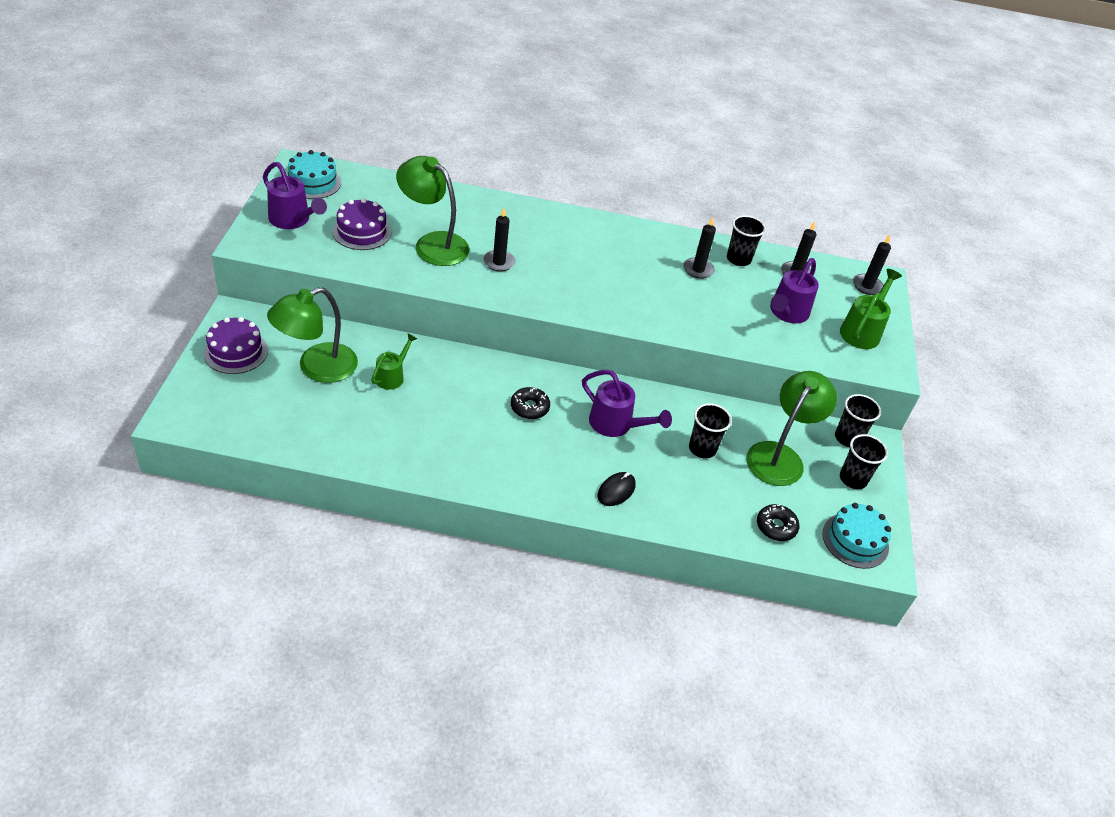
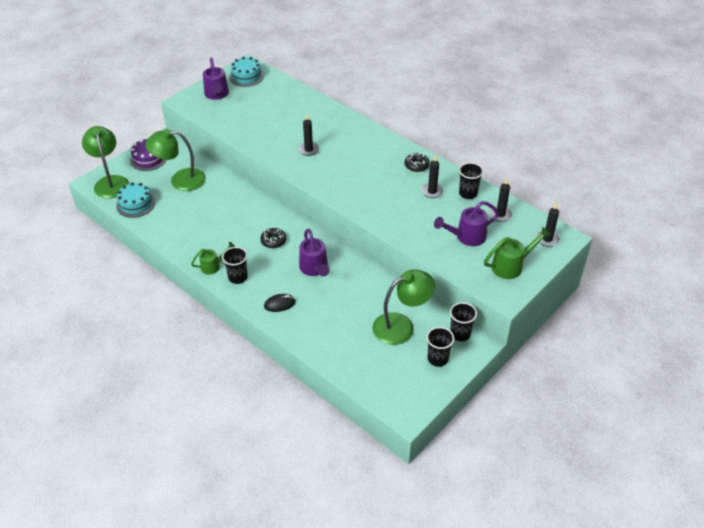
camera: 40 degrees right, 0 degrees up
purple cake [332,198,391,250] -> none
green watering can [371,334,418,390] -> green watering can moved to [191,242,235,275]
green lamp [396,156,469,266] -> green lamp moved to [82,126,129,199]
black cup [689,403,732,459] -> black cup moved to [222,247,248,284]
black donut [757,504,799,541] -> black donut moved to [405,153,430,172]
turquoise cake [822,503,891,569] -> turquoise cake moved to [116,182,156,218]

